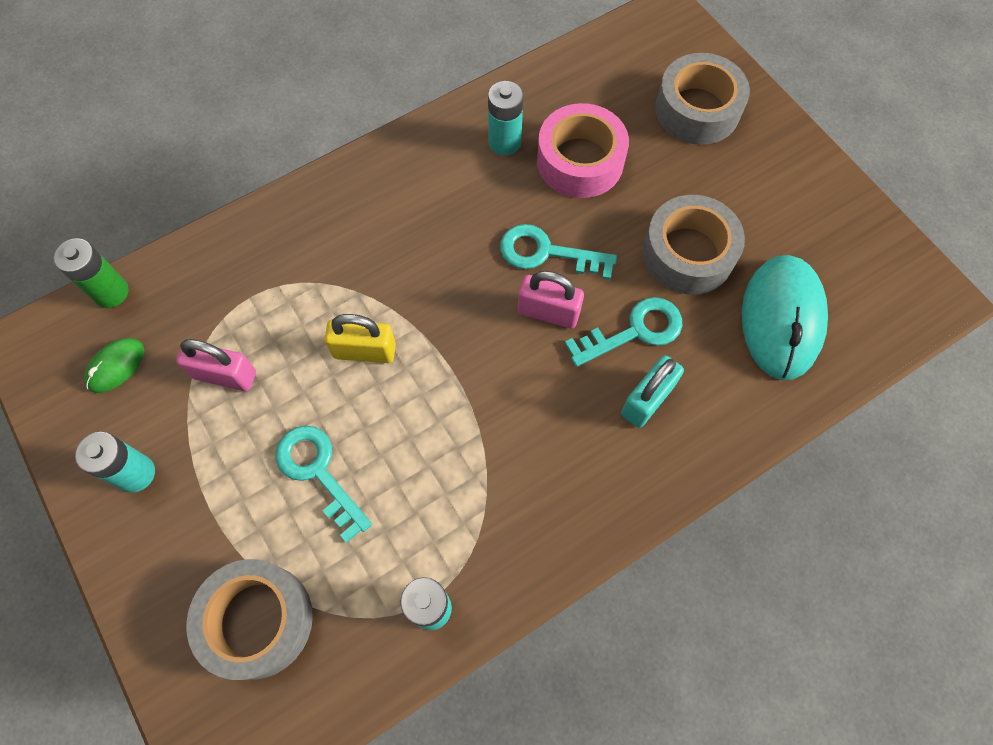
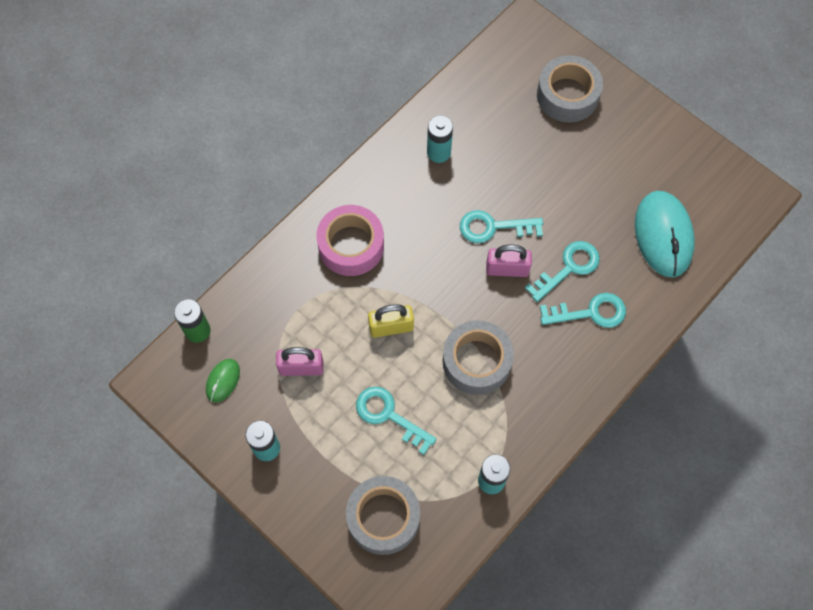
camera: 15 degrees left, 0 degrees up
pink tape [537,103,629,198] -> pink tape moved to [316,205,384,276]
turquoise padlock [621,355,684,428] -> turquoise key [540,293,626,328]
grey tape [643,195,745,294] -> grey tape moved to [443,320,514,395]

